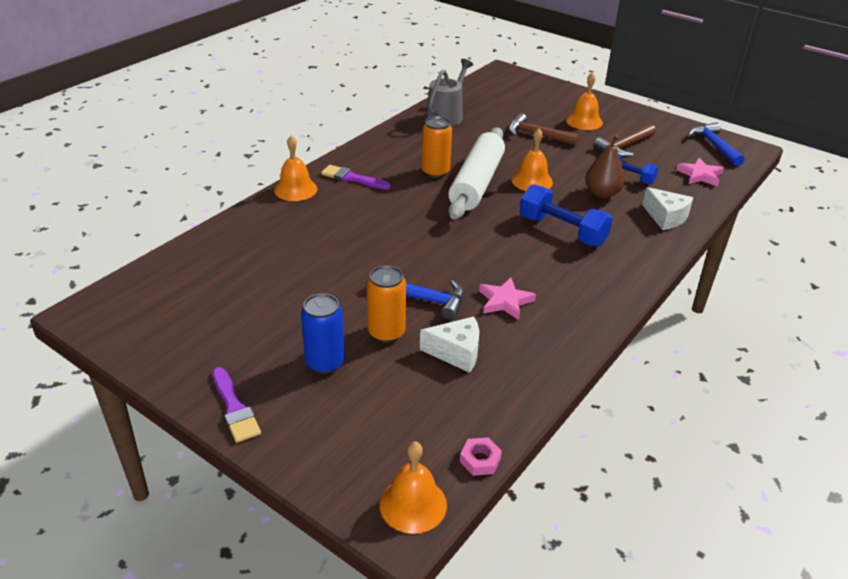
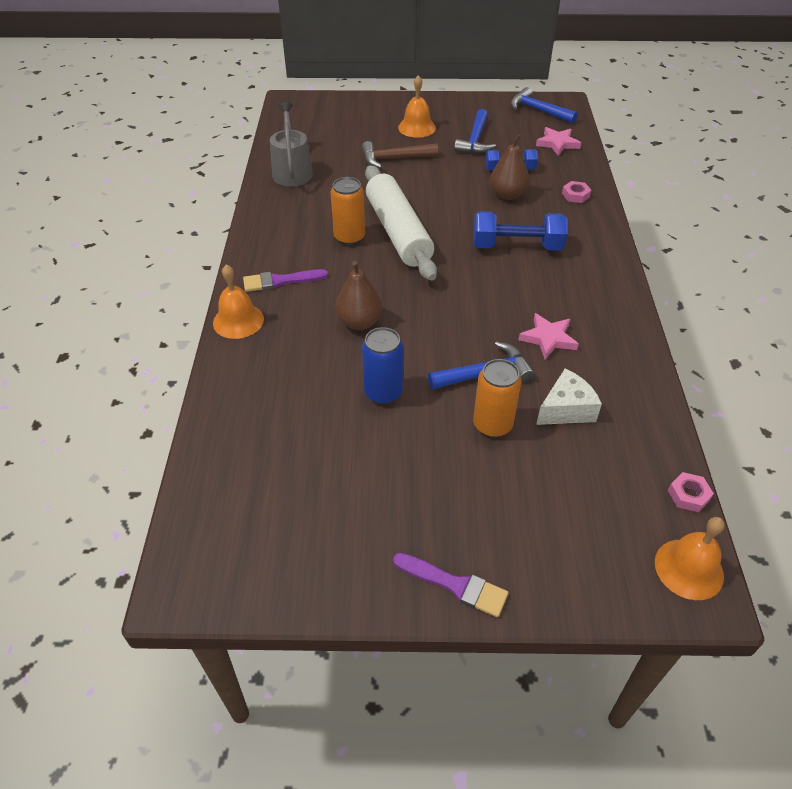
camera: 35 degrees left, 10 degrees up
blue can [301,293,345,374] -> blue can moved to [362,327,403,404]
orange bell [511,128,553,191] -> none
brown hammer [594,124,656,157] -> blue hammer [454,109,496,153]
white cheese [642,187,693,230] -> pink nut [562,181,591,203]
none -> brown pear [335,261,382,330]

